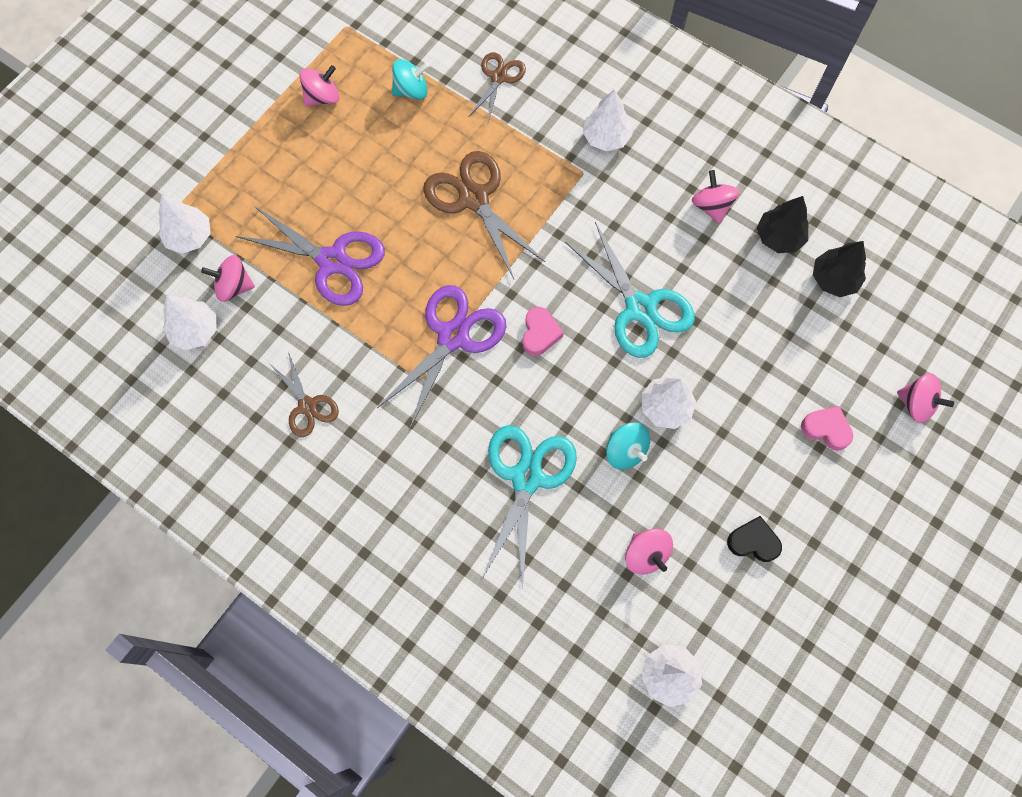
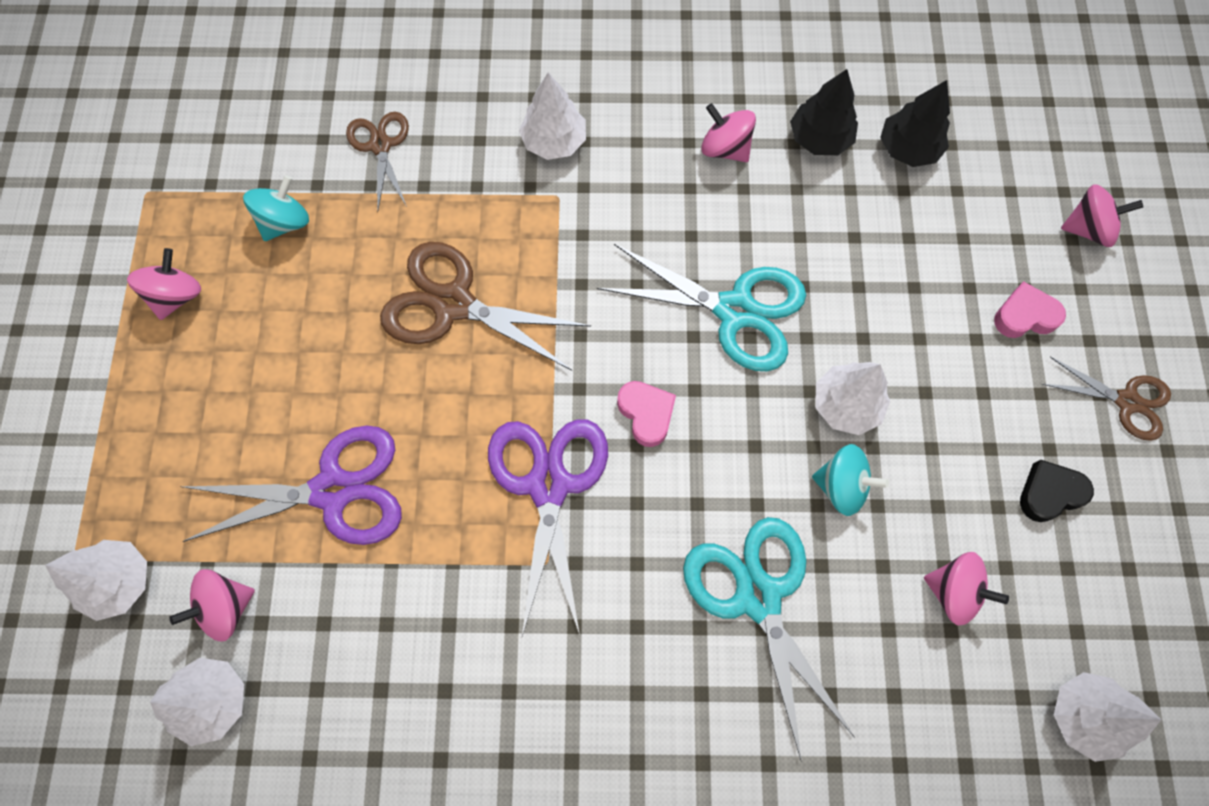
camera: 35 degrees left, 0 degrees up
brown scissors [269,352,339,437] -> brown scissors moved to [1042,357,1171,441]

